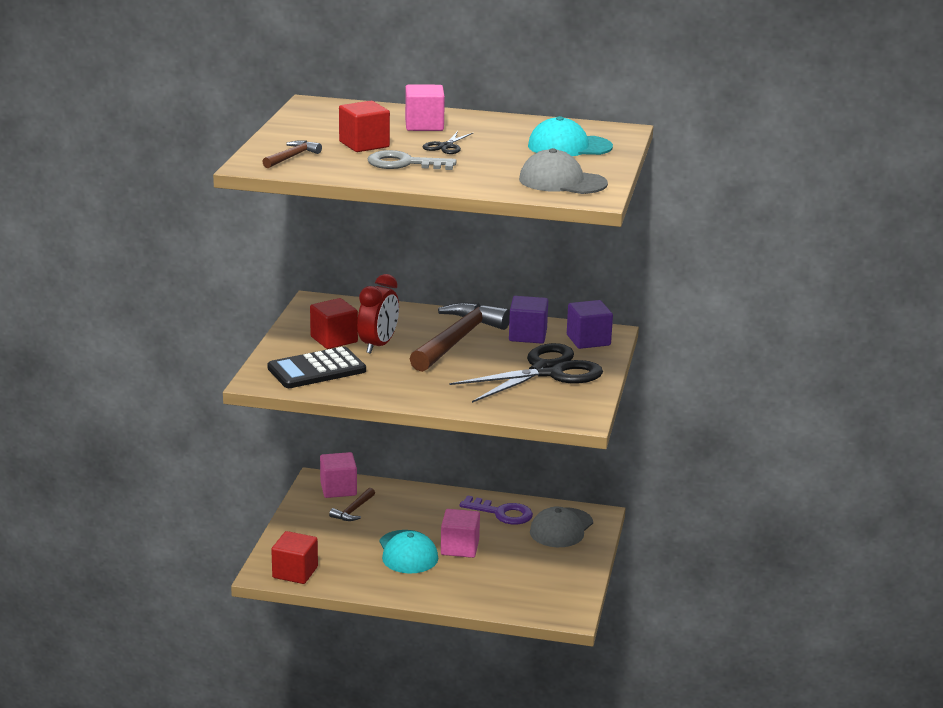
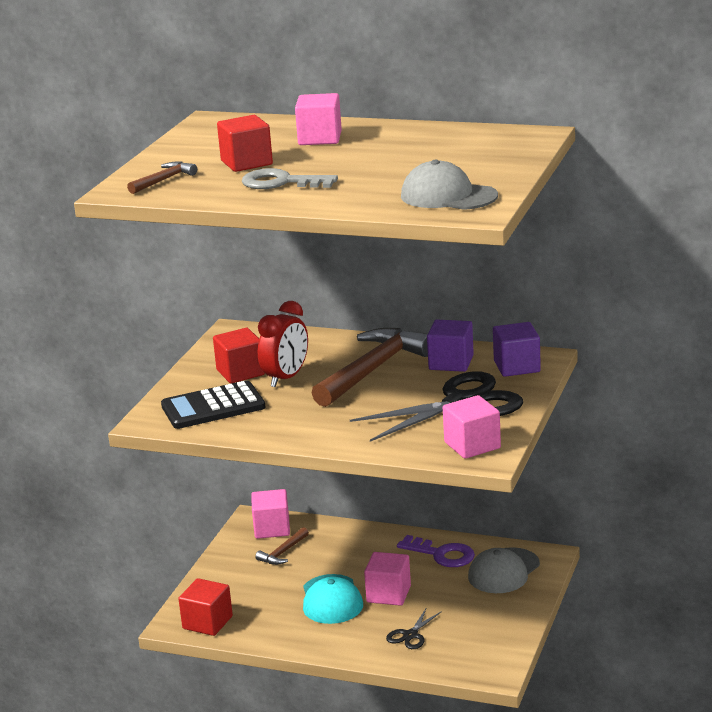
camera: 10 degrees right, 0 degrees up
black scissors [423,131,474,154] -> black scissors moved to [386,609,442,649]
turquoise cap [528,116,613,156] -> none
none -> pink cube [443,395,501,459]

